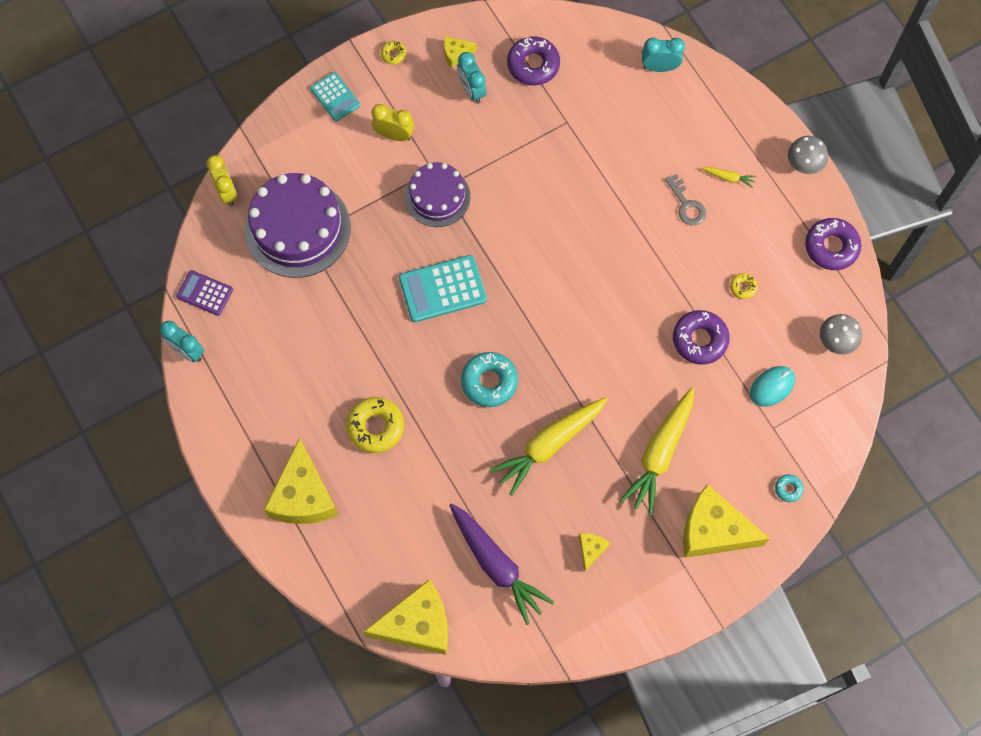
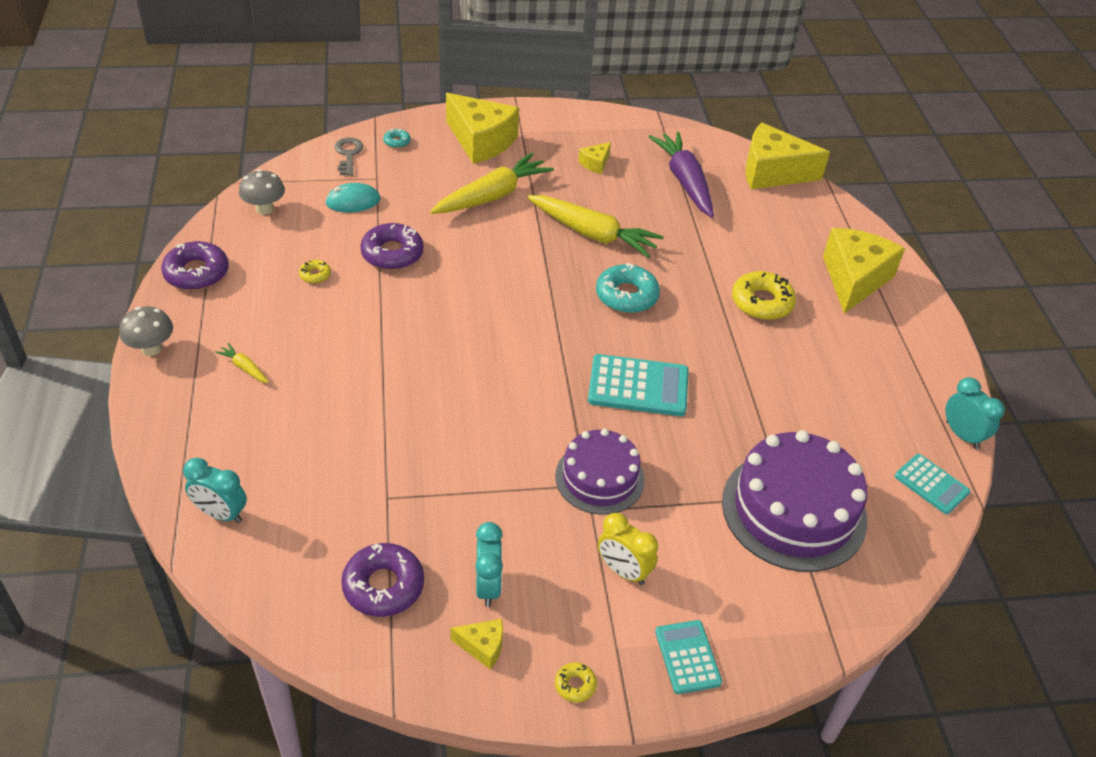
camera: 160 degrees left, 25 degrees down
purple calculator [176,270,233,316] -> turquoise calculator [895,454,971,514]
yellow clock [206,155,237,206] -> none
yellow carrot [489,397,607,496] -> yellow carrot turned 45 degrees clockwise [527,195,664,258]
grey key [665,174,706,225] -> grey key moved to [335,137,363,176]

